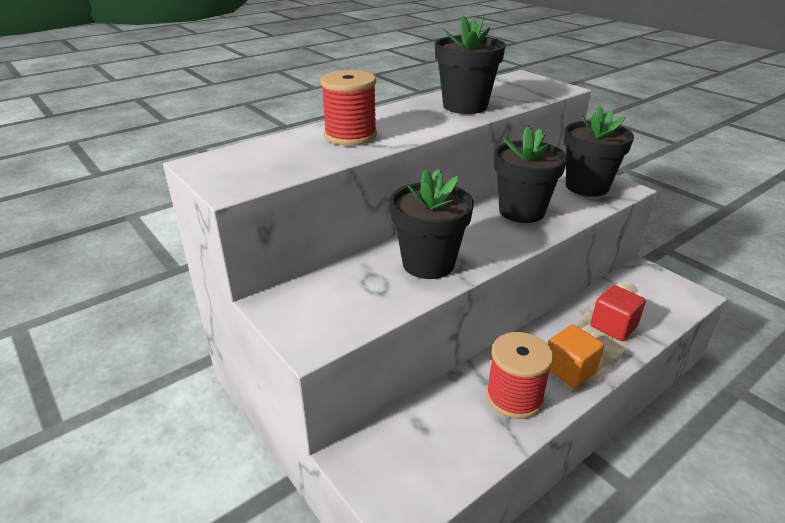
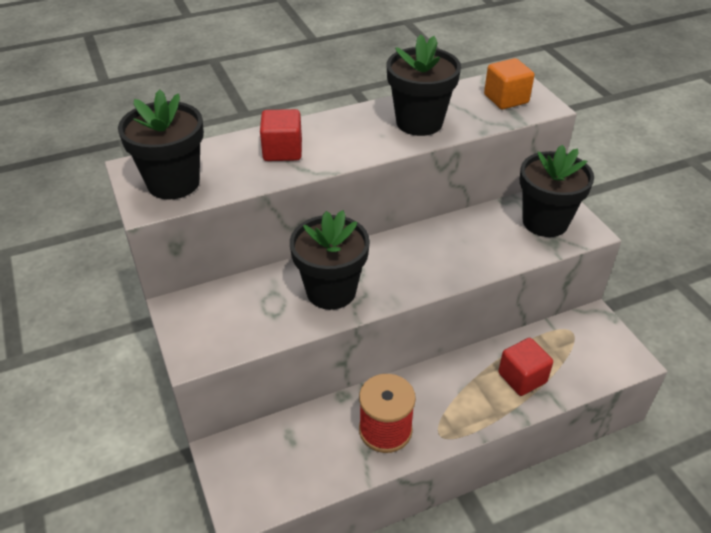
camera: 15 degrees right, 10 degrees up
red spool [320,70,377,145] -> red cube [260,109,302,161]
black flower pot [493,126,568,223] -> black flower pot moved to [118,89,204,200]
orange cube [548,325,604,388] -> orange cube moved to [484,58,534,109]

